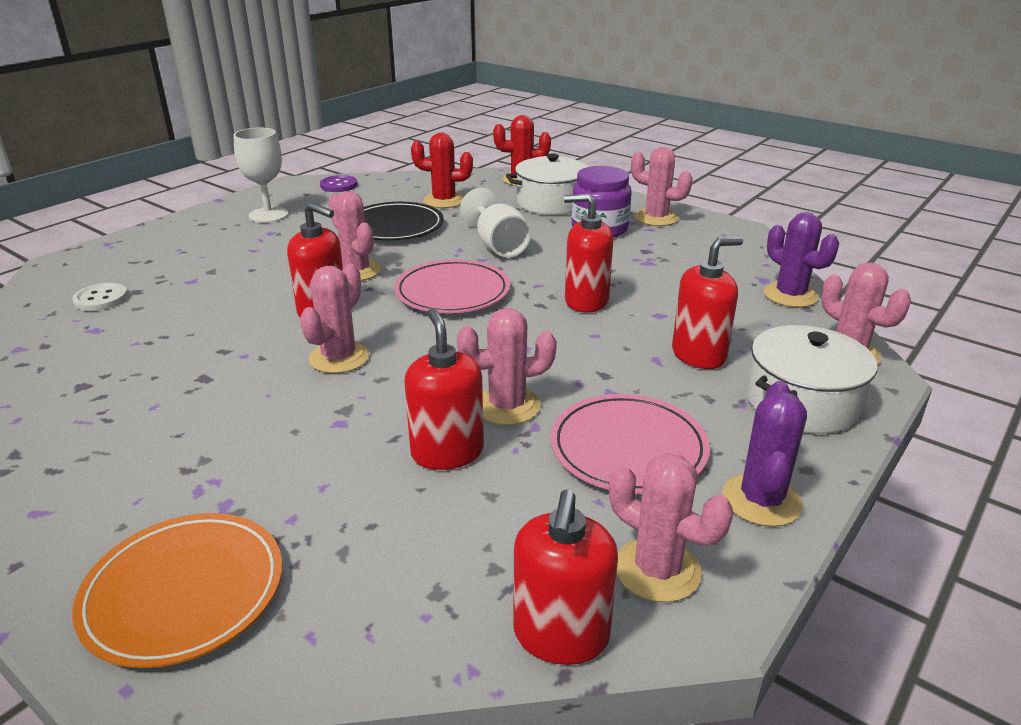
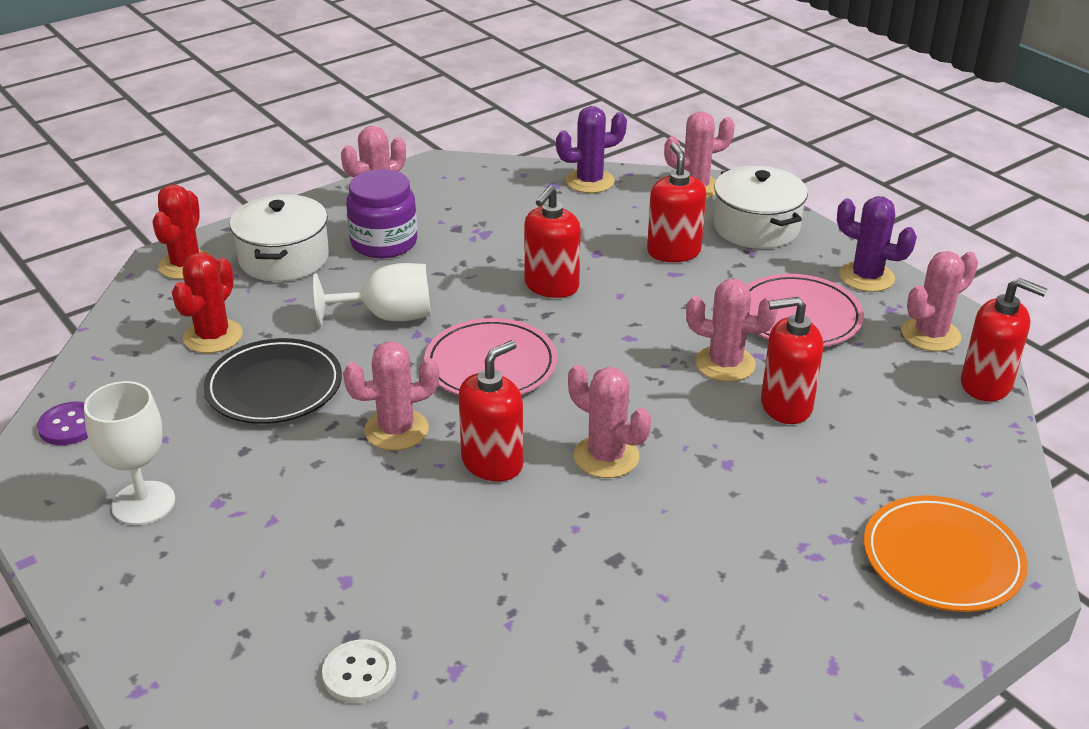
camera: 75 degrees left, 5 degrees up
pink cactus [457,308,557,425] -> pink cactus turned 75 degrees counterclockwise [686,279,778,382]

